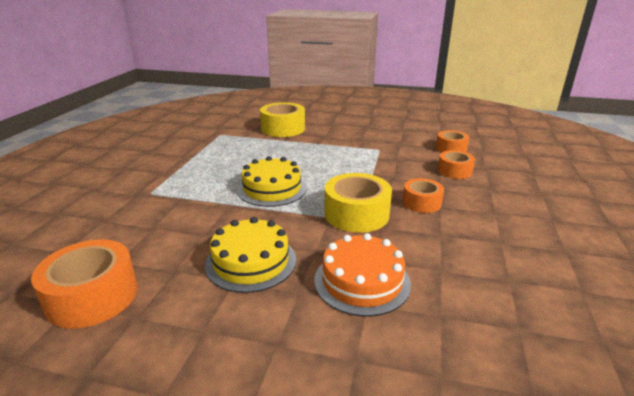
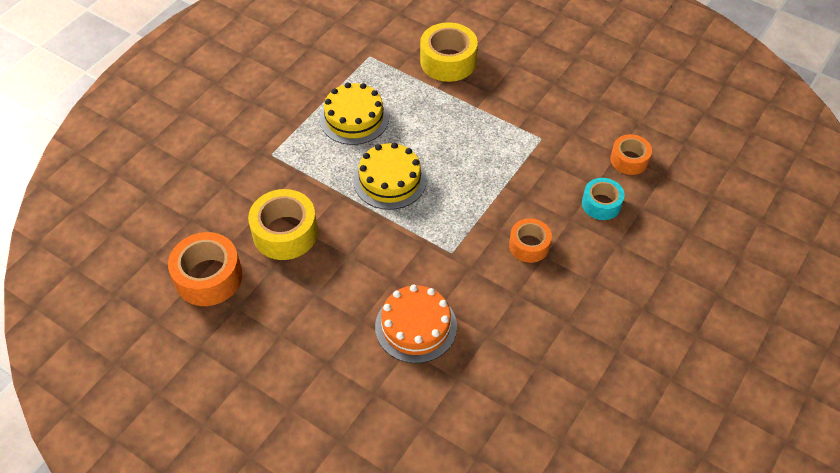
camera: 20 degrees right, 25 degrees up
yellow cake [205,217,296,293] -> yellow cake moved to [320,83,389,145]
yellow tape [324,173,392,233] -> yellow tape moved to [248,189,318,260]
orange tape [438,150,475,179] -> turquoise tape [582,178,624,220]

